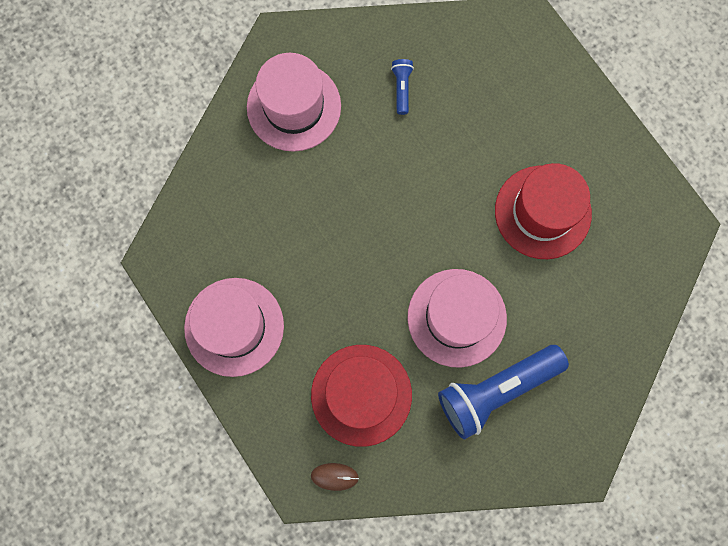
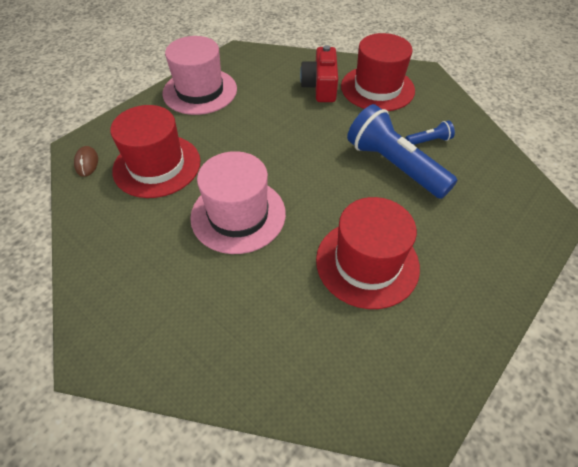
camera: 75 degrees right, 25 degrees down
pink hat [247,53,341,152] -> red hat [341,33,415,111]
blue flashlight [438,345,569,439] -> blue flashlight moved to [347,104,458,199]
none -> red camera [300,45,338,102]

